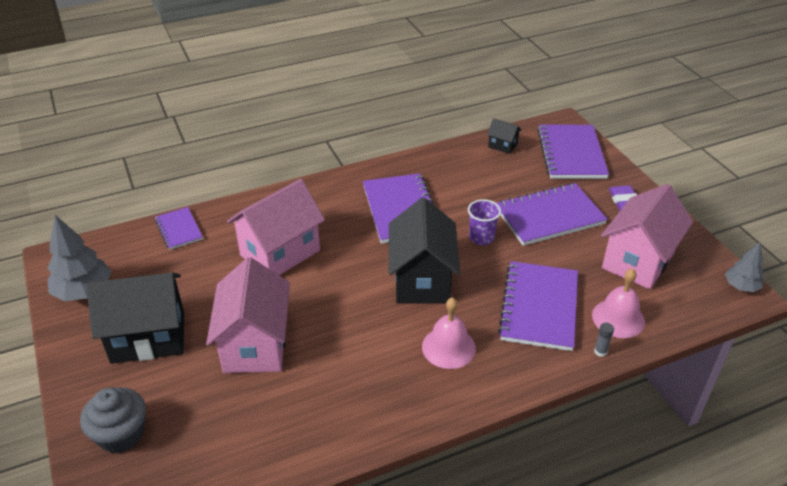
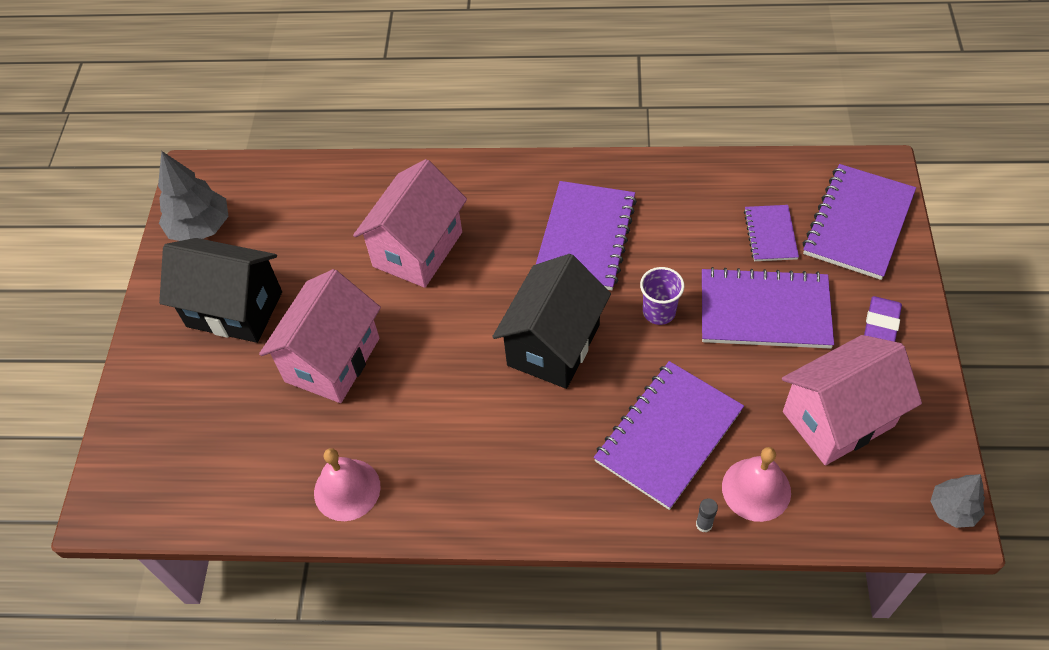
camera: 30 degrees right, 15 degrees up
grey cupcake [80,387,146,453] -> none
purple notebook [155,207,203,250] -> purple notebook moved to [744,205,799,261]
pink house [227,179,325,275] -> pink house turned 45 degrees counterclockwise [353,159,467,288]
pink bell [422,297,476,369] -> pink bell moved to [314,448,381,521]
black house [487,118,522,154] -> none

